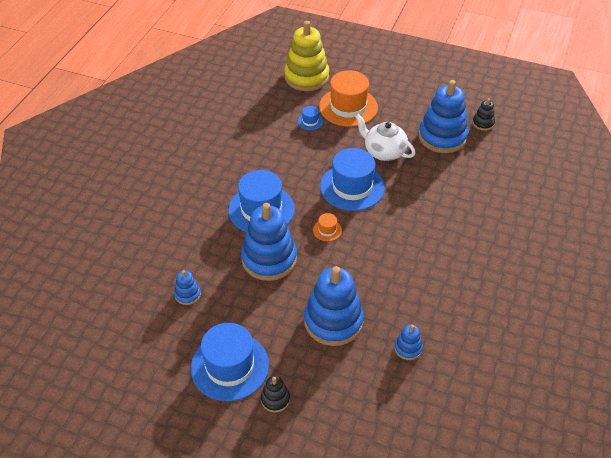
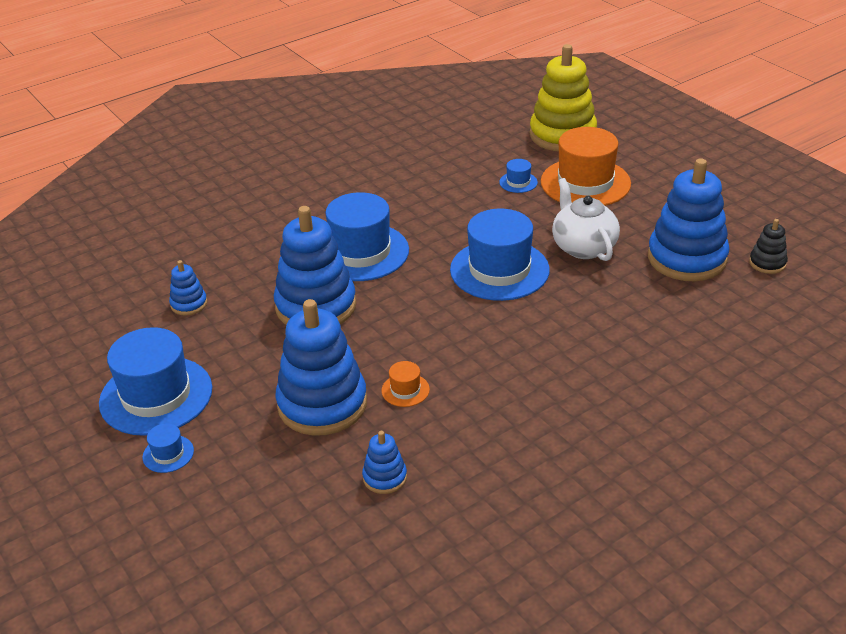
camera: 35 degrees right, 10 degrees down
black stacking toy [261,376,290,413] -> blue hat [142,423,194,473]
orange hat [313,213,342,241] -> orange hat moved to [381,361,430,407]

